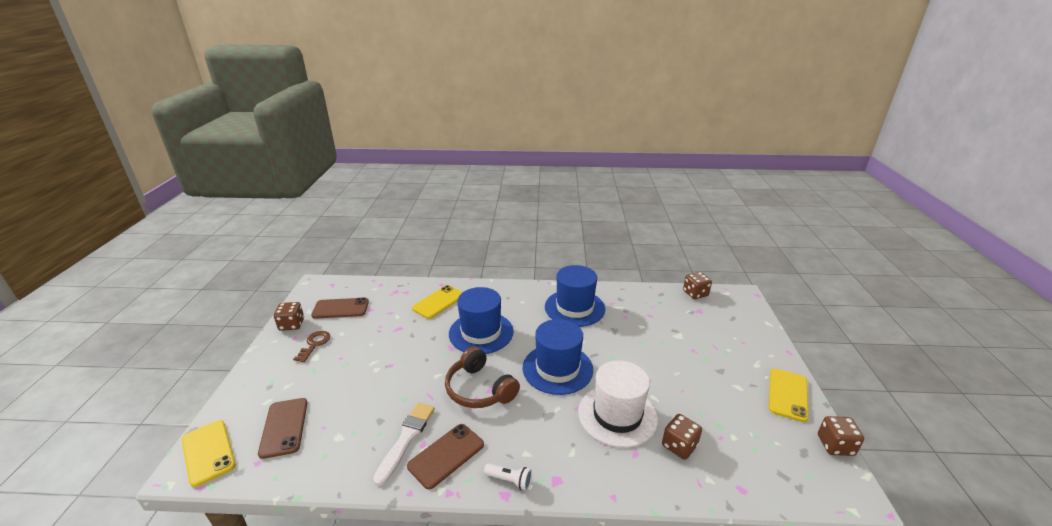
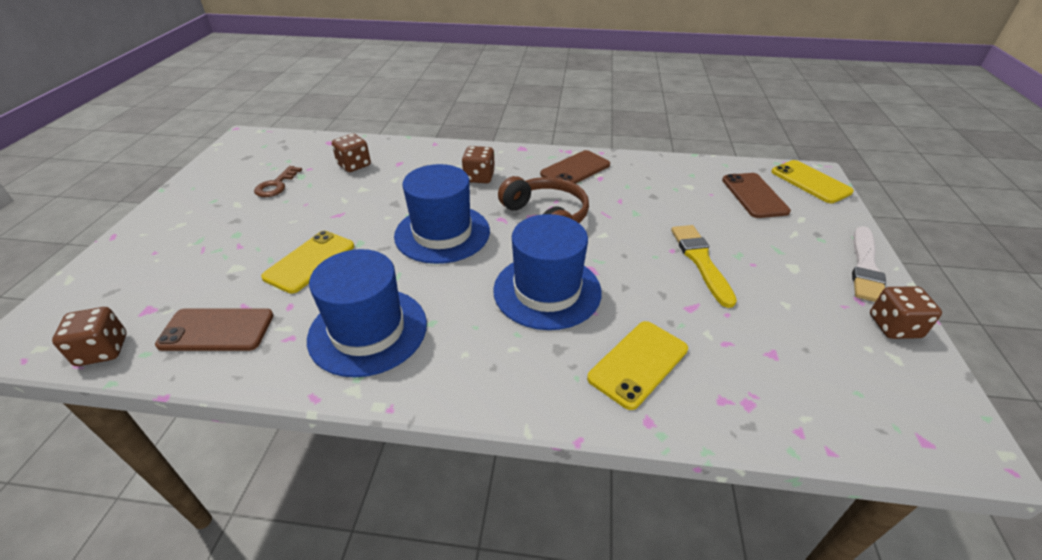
camera: 175 degrees left, 10 degrees up
brown key [293,331,330,362] -> brown key moved to [254,166,302,197]
brown phone [311,298,369,319] -> brown phone moved to [155,308,273,351]
white brush [373,403,435,486] -> white brush moved to [852,226,886,302]
white flashlight [484,463,532,491] -> none
white hat [578,360,658,448] -> none
yellow phone [769,369,809,422] -> yellow phone moved to [261,231,354,294]
brown dice [818,416,864,456] -> brown dice moved to [462,146,495,183]
none -> yellow brush [671,225,737,308]

